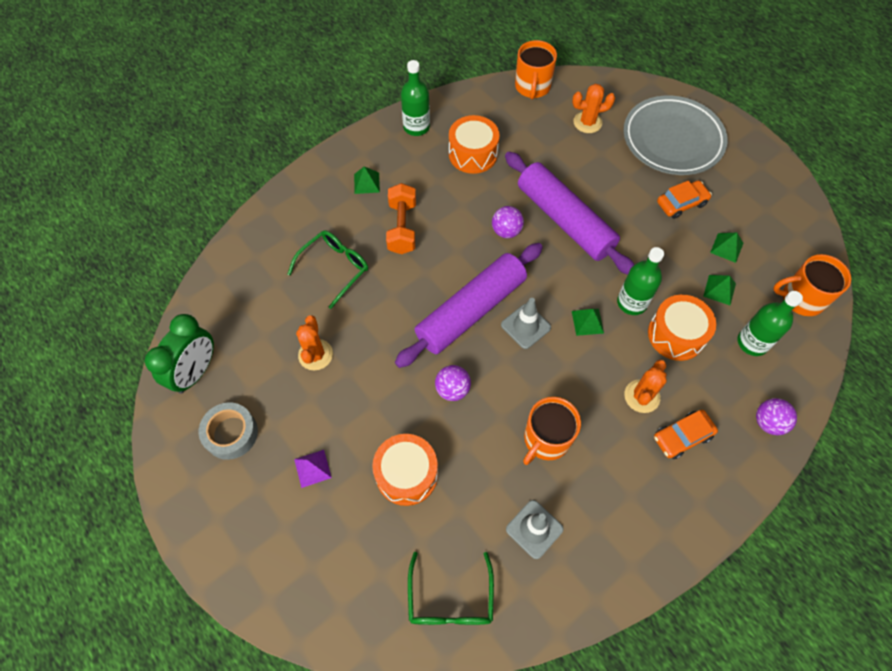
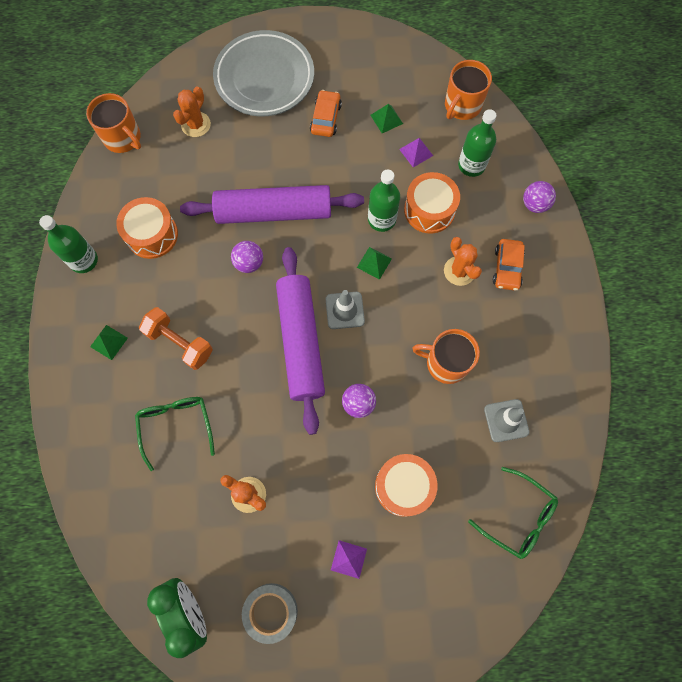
camera: 55 degrees left, 10 degrees up
orange mug [523,397,581,465] -> orange mug turned 120 degrees clockwise [412,329,480,384]
green pyramid [703,275,736,305] -> purple pyramid [399,138,433,167]

